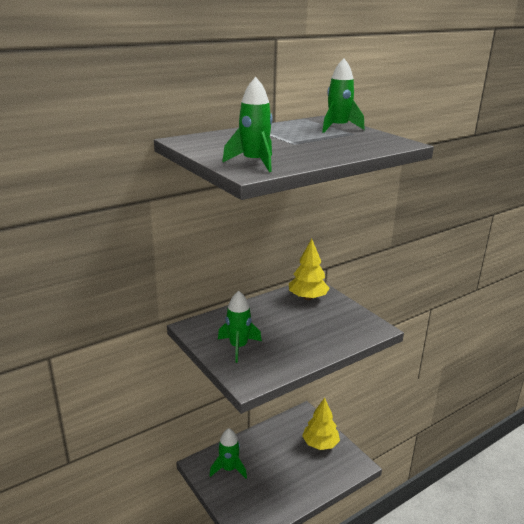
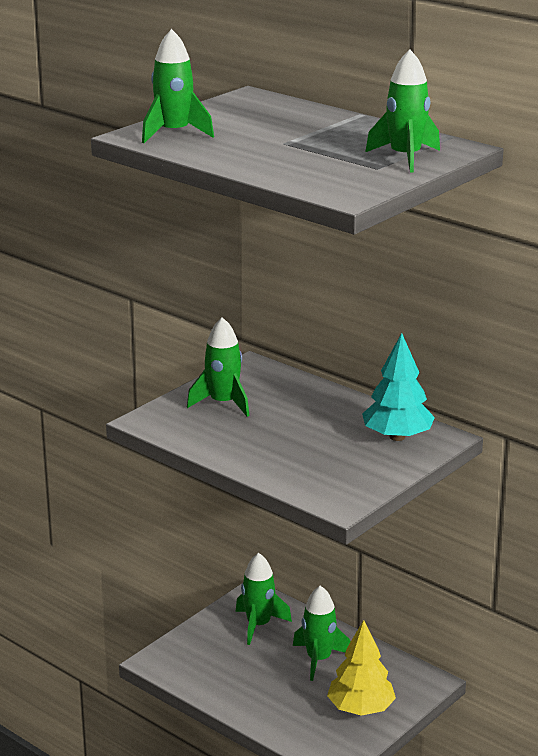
camera: 75 degrees right, 0 degrees up
yellow tree [289,239,329,300] -> turquoise tree [362,333,435,441]
none -> green rocket [293,585,351,681]

